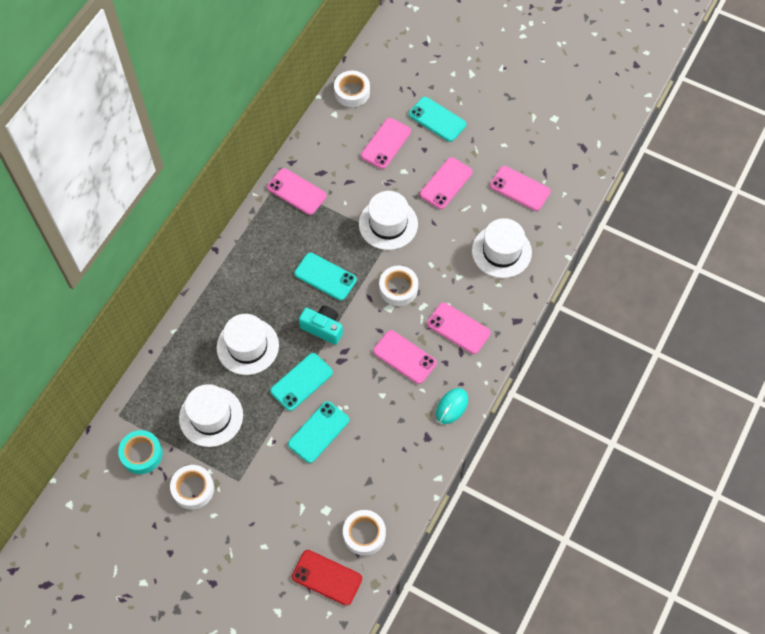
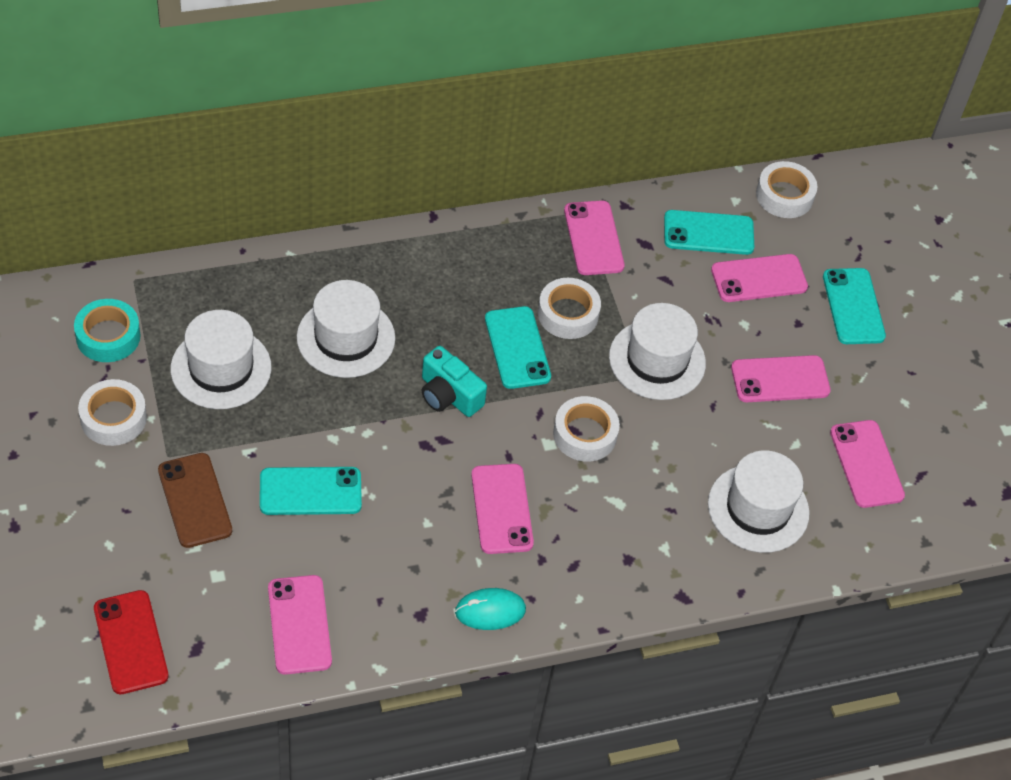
camera: 40 degrees right, 10 degrees down
turquoise phone [270,353,333,411] -> turquoise phone moved to [664,210,754,255]
turquoise camera [299,305,343,345] -> turquoise camera turned 150 degrees clockwise [422,346,487,417]
white tape [343,510,386,556] -> white tape moved to [538,278,601,339]
pink phone [427,302,491,354] -> pink phone moved to [268,575,332,674]
none -> brown phone [158,453,232,548]

